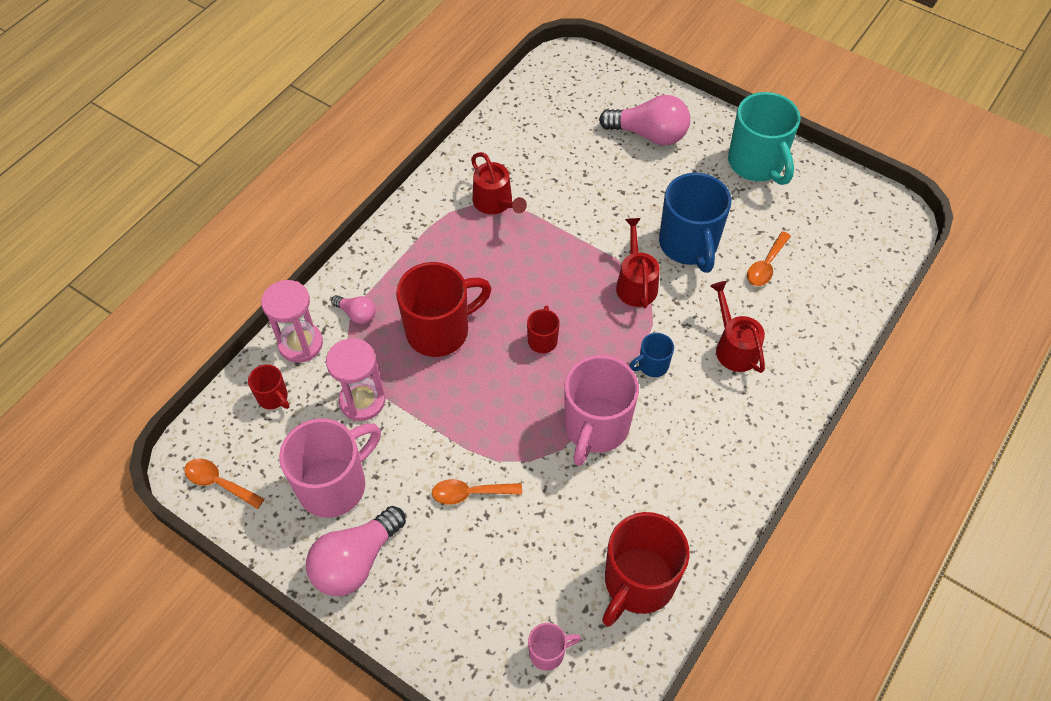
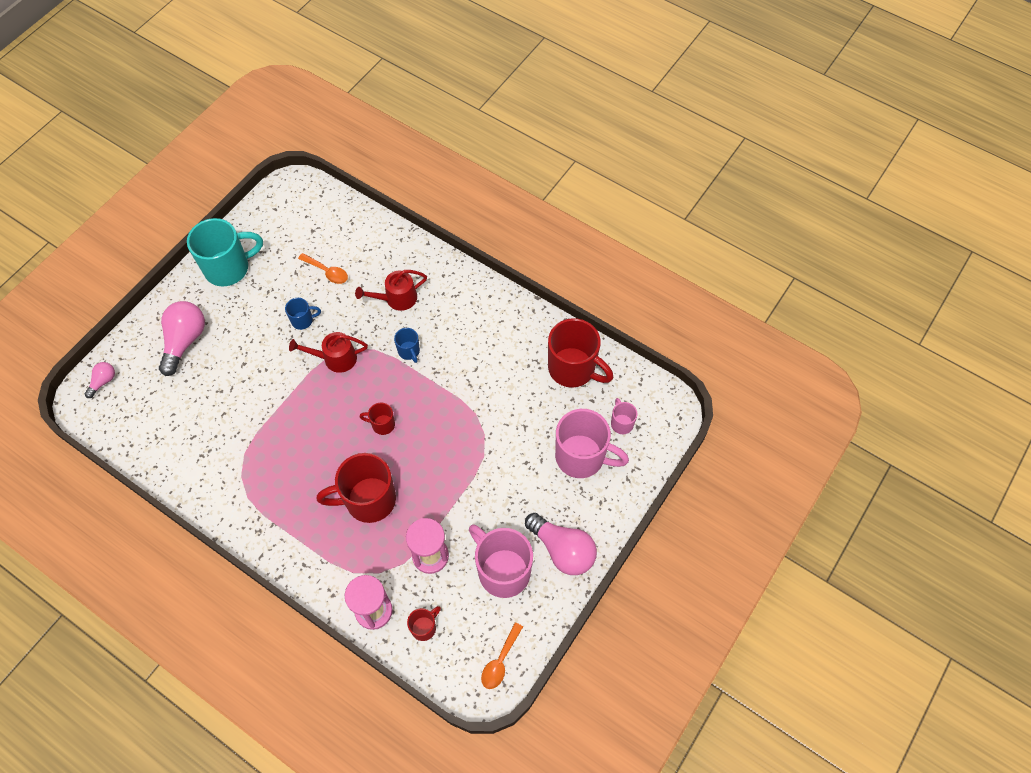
camera: 90 degrees left, 5 degrees up
pink light bulb [331,295,376,324] -> pink light bulb moved to [85,362,115,398]
red mug [396,262,492,357] -> red mug turned 75 degrees counterclockwise [316,453,396,523]
orange spoon [432,479,522,505] -> none
red watering can [471,152,527,214] -> none
pink mug [564,355,639,466] -> pink mug moved to [555,409,629,478]
blue mug [659,173,731,273] -> blue mug [285,298,321,330], size x0.47

